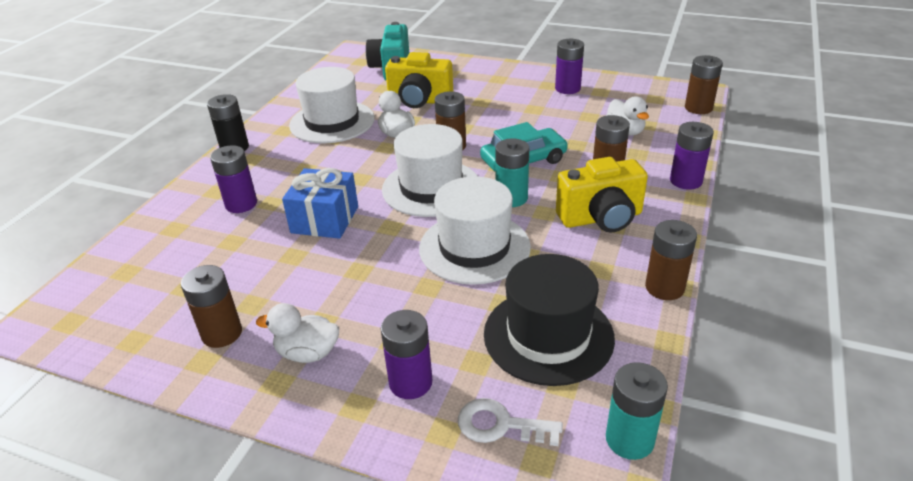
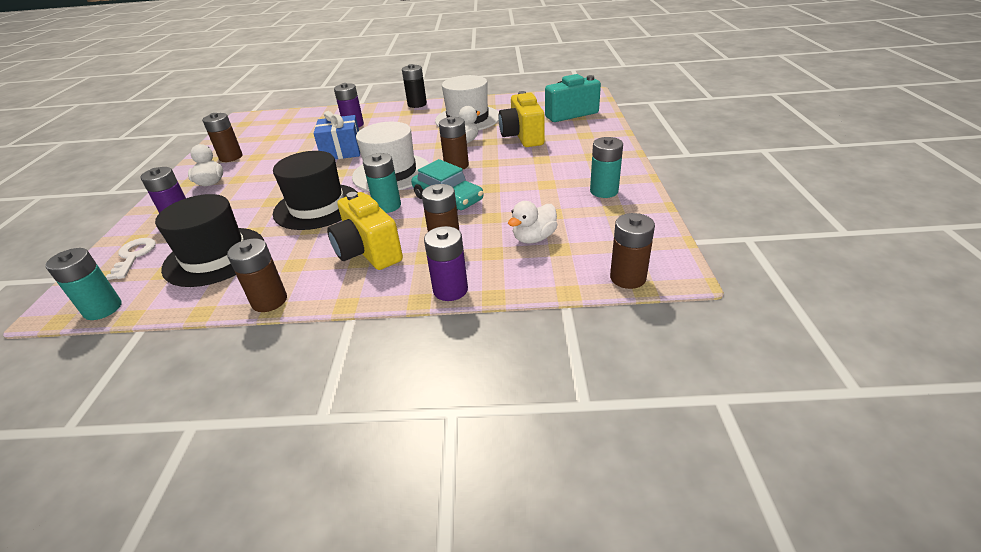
camera: 70 degrees right, 0 degrees up
white hat [419,176,531,285] -> black hat [273,151,358,230]
purple battery [555,39,584,94] -> turquoise battery [590,137,623,198]

